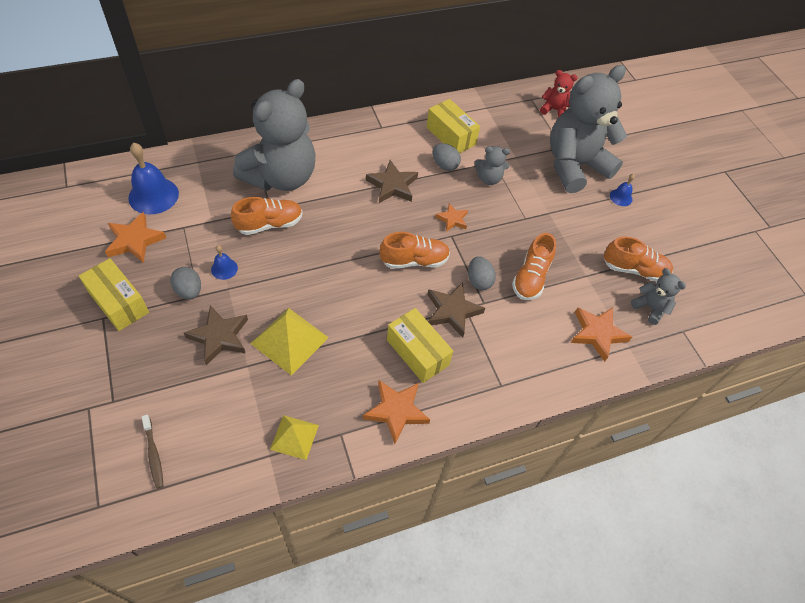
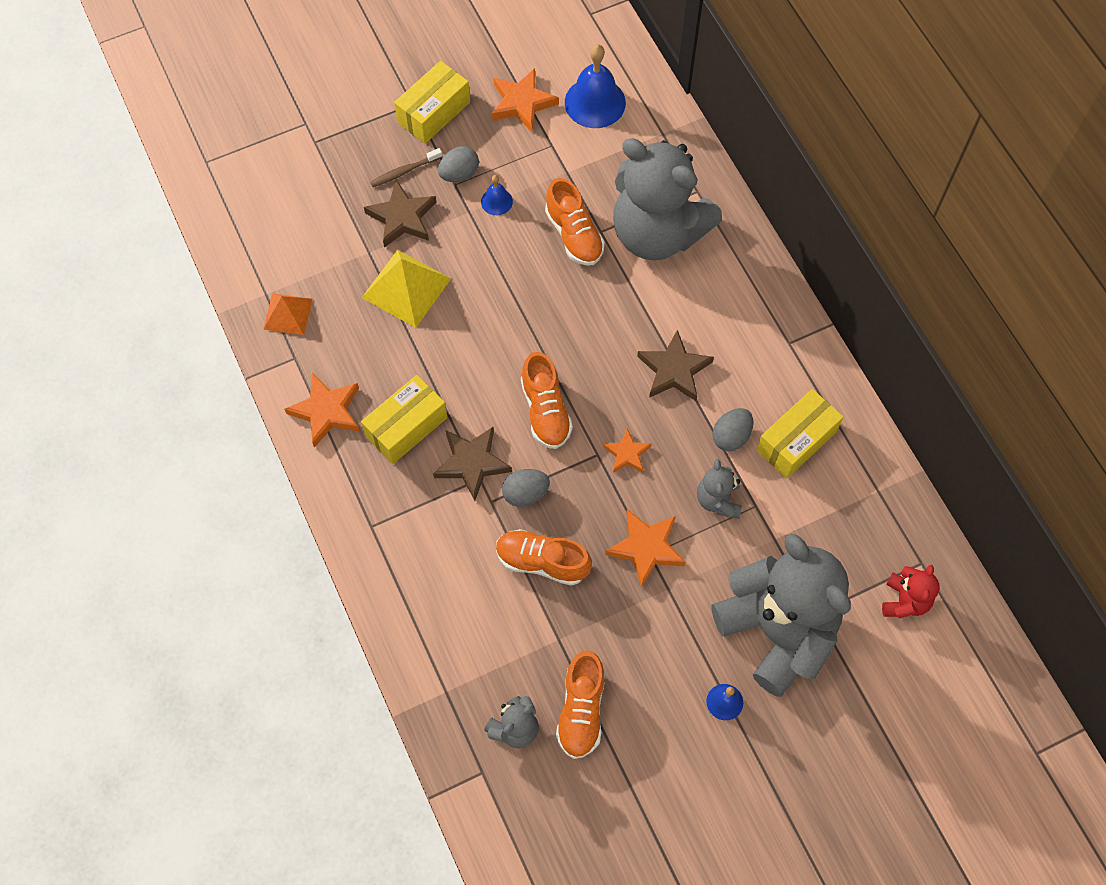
camera: 90 degrees right, 10 degrees up
brown toothbrush [142,415,163,489] -> brown toothbrush moved to [370,148,442,187]
yellow pyramid [270,415,319,460] -> orange pyramid [263,293,312,335]
orange star [571,307,632,362] -> orange star moved to [605,509,686,588]

